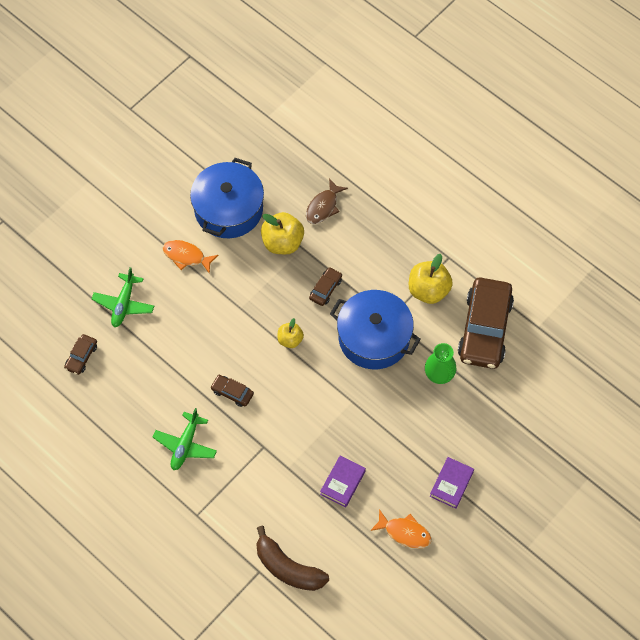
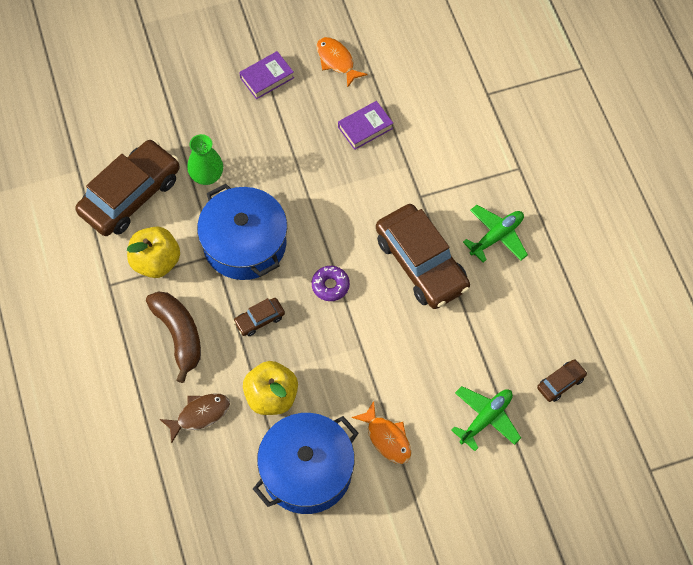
camera: 150 degrees left, 0 degrees up
brown car [210,375,254,407] -> brown car [376,204,470,309], size x2.29
brown banana [256,526,329,591] -> brown banana moved to [146,291,201,383]
yellow apple [277,318,304,348] -> purple donut [312,266,350,301]

